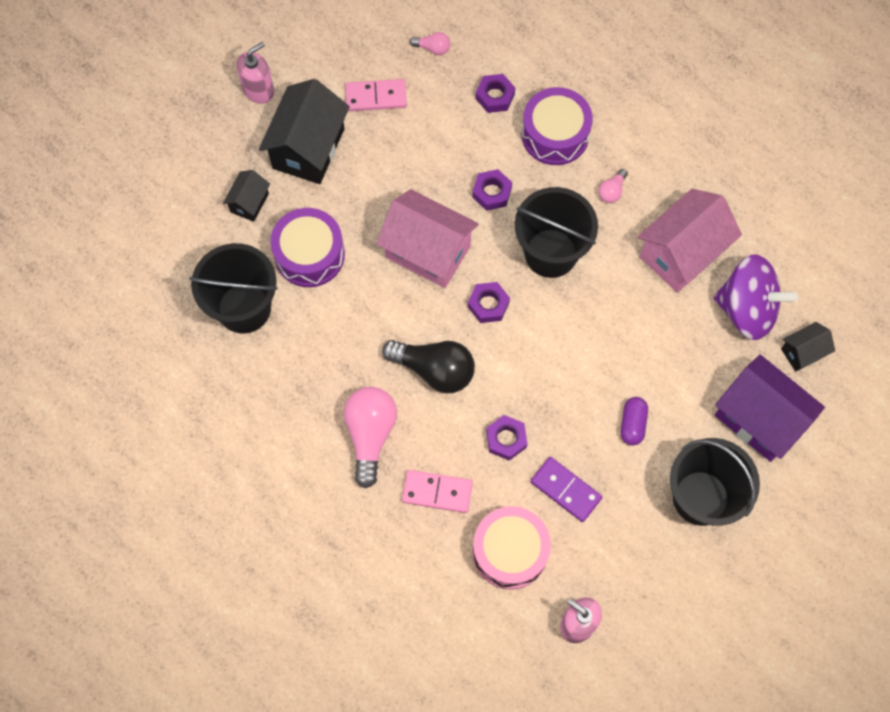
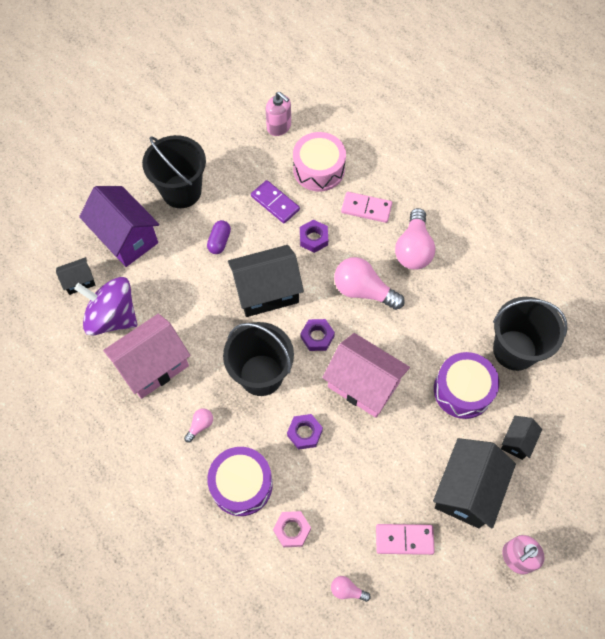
camera: 175 degrees left, 5 degrees down
black light bulb [382,340,475,393] -> pink light bulb [334,257,405,310]
purple nut [476,74,515,113] -> pink nut [273,511,311,547]
none -> black house [228,245,304,317]

